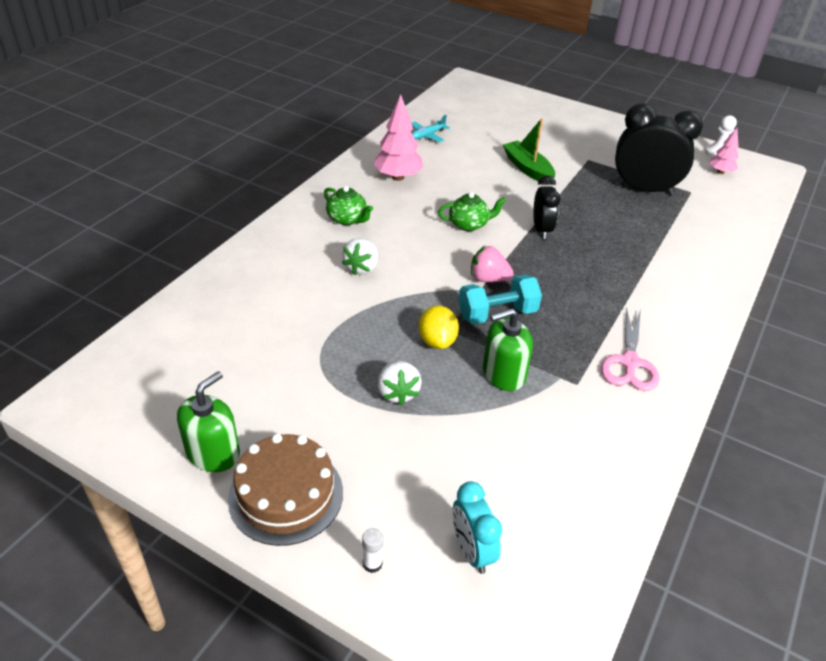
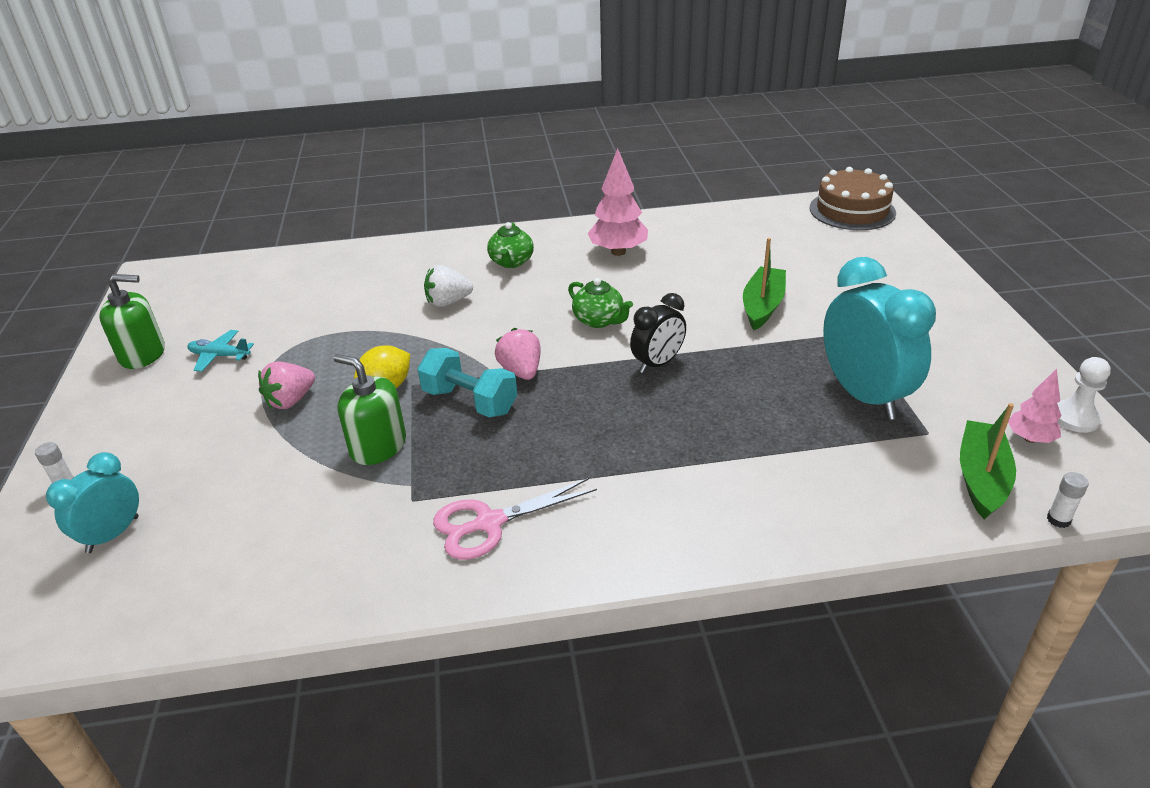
camera: 55 degrees right, 5 degrees down
brown cake [228,434,343,546] -> brown cake moved to [810,167,896,230]
white strawberry [378,360,422,406] -> pink strawberry [258,362,315,409]
turquoise plane [412,115,450,142] -> turquoise plane moved to [187,330,254,372]
black clock [615,103,703,195] -> turquoise clock [823,257,936,420]
none -> green boat [960,403,1016,519]
none -> white glue stick [1047,472,1089,528]

